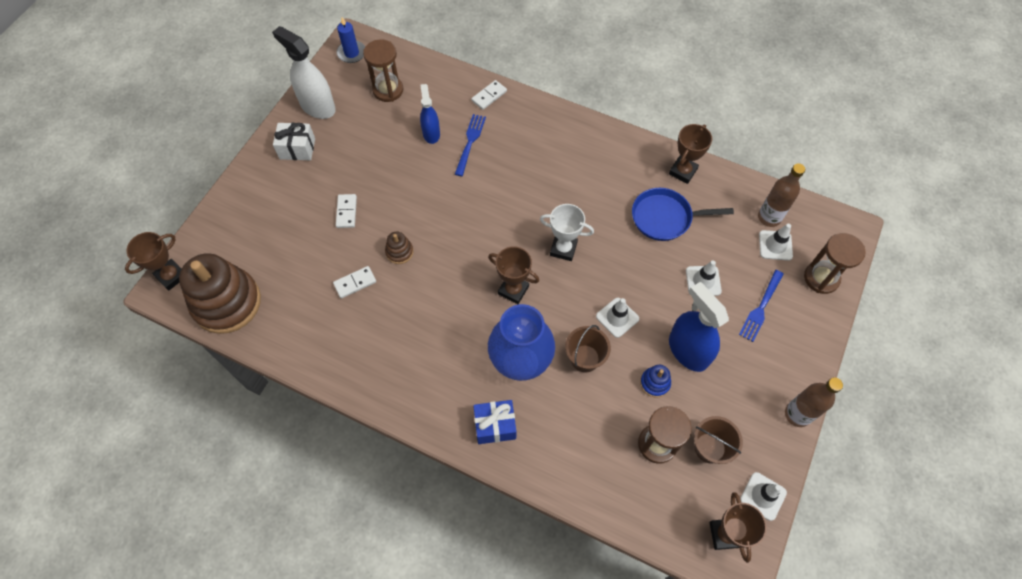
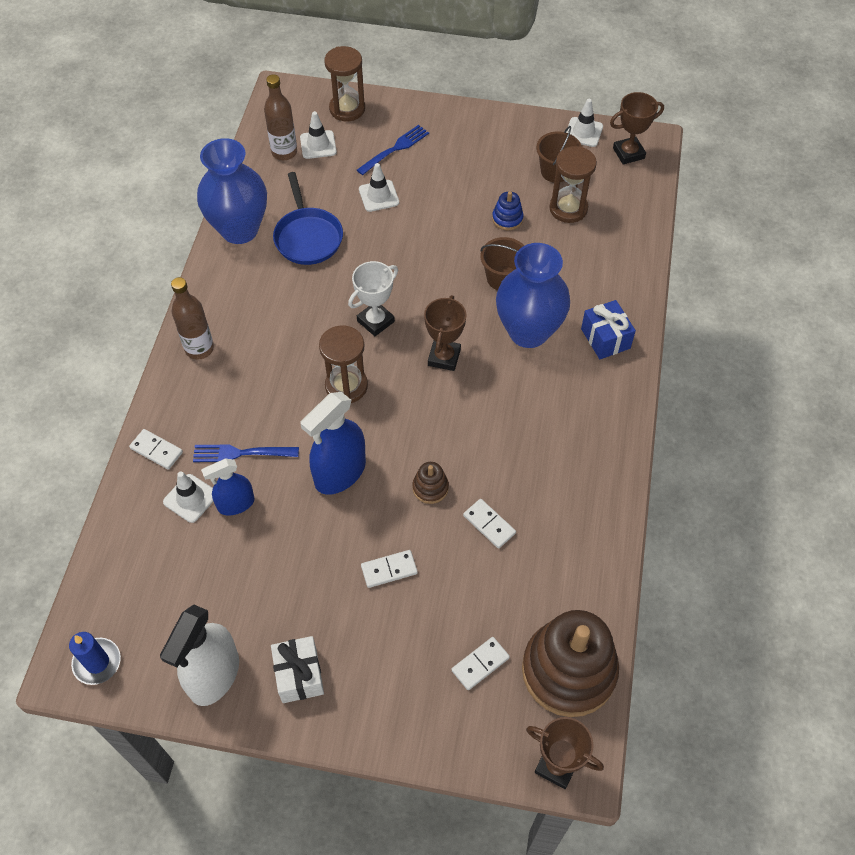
camera: 105 degrees left, 5 degrees down
brown hourglass [363,39,403,102] -> brown hourglass moved to [319,325,368,403]
white trophy [540,204,594,261] -> white trophy turned 45 degrees clockwise [348,261,398,336]
white traffic cone [596,298,639,338] -> white traffic cone moved to [163,471,214,523]
brown trophy [669,124,712,184] -> blue vase [197,138,267,244]
blue spray bottle [669,282,729,372] -> blue spray bottle moved to [300,392,366,495]
blue fork [739,270,784,342] -> blue fork turned 60 degrees counterclockwise [357,125,429,175]
brown bottle [785,377,843,427] -> brown bottle moved to [171,277,214,360]
none -> white domino [451,637,510,690]

